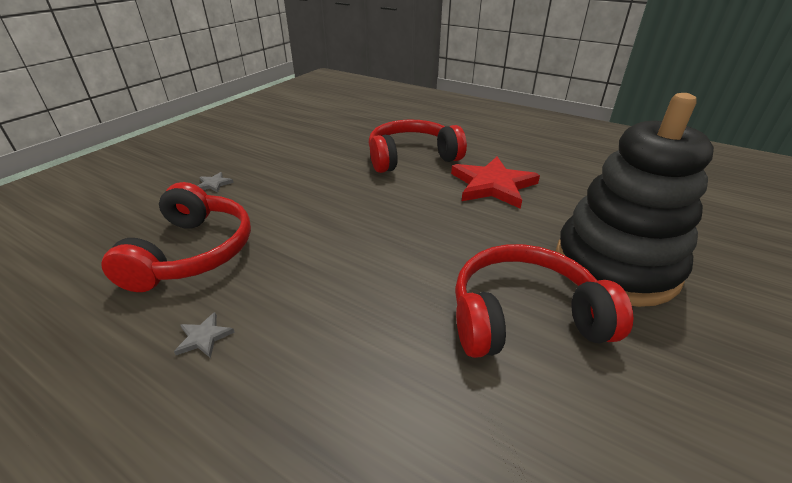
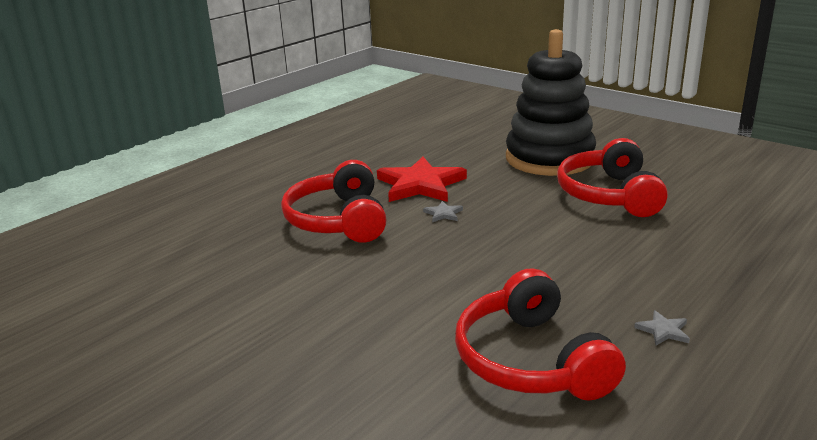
camera: 80 degrees left, 10 degrees down
red headphones [102,182,251,292] -> red headphones turned 120 degrees counterclockwise [455,268,626,401]
grey star [198,172,234,193] -> grey star moved to [423,201,463,223]

